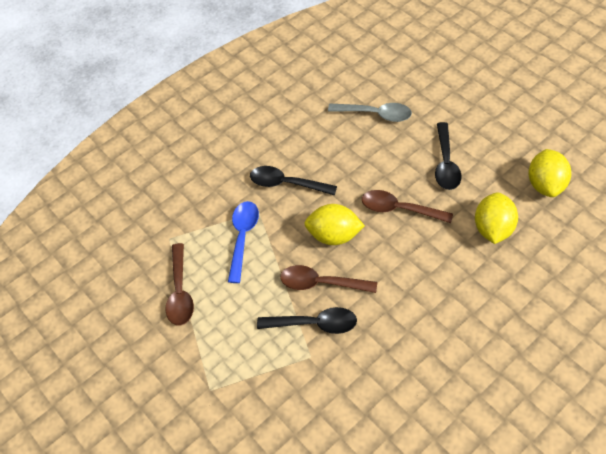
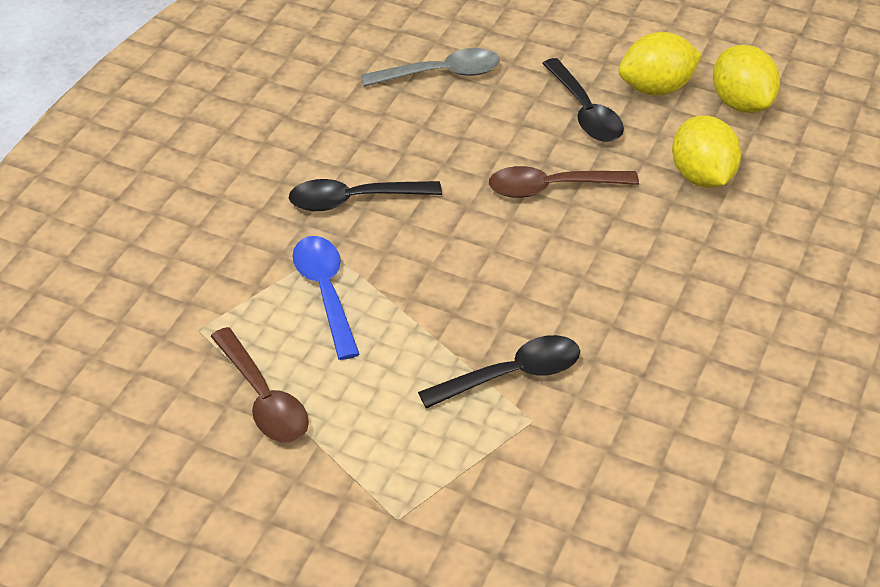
camera: 30 degrees left, 10 degrees down
brown spoon [280,265,377,293] -> none
yellow lemon [304,204,365,245] -> yellow lemon moved to [618,32,702,96]

